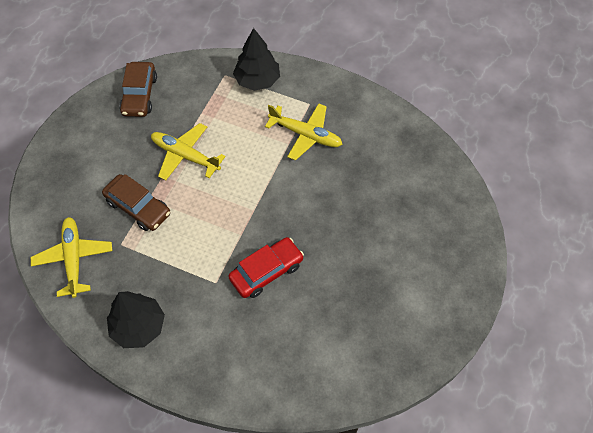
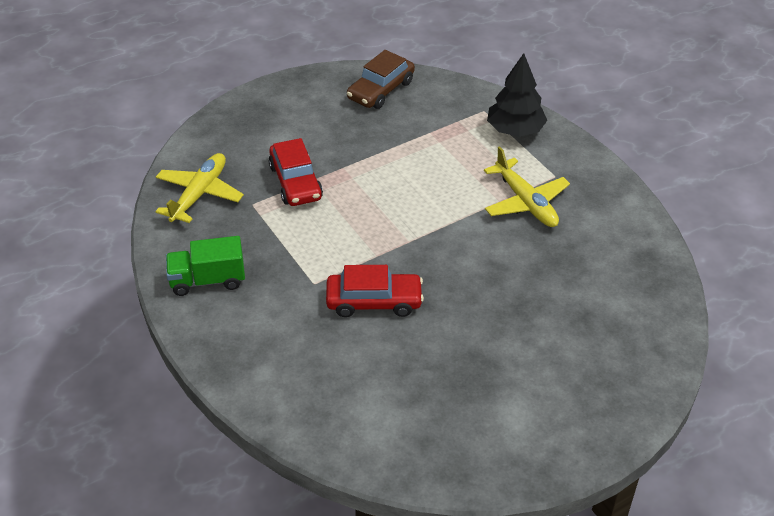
camera: 35 degrees right, 15 degrees down
brown car [102,174,170,231] -> red car [269,138,323,206]
black tree [107,291,165,348] -> green truck [166,236,245,296]
yellow plane [151,123,226,180] -> none

